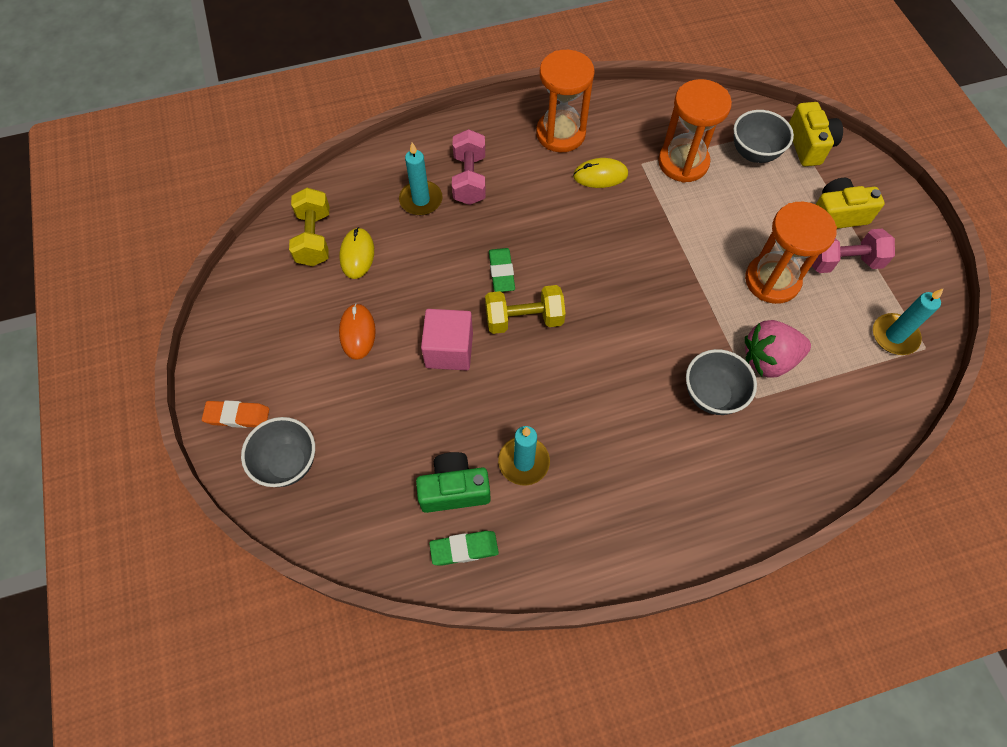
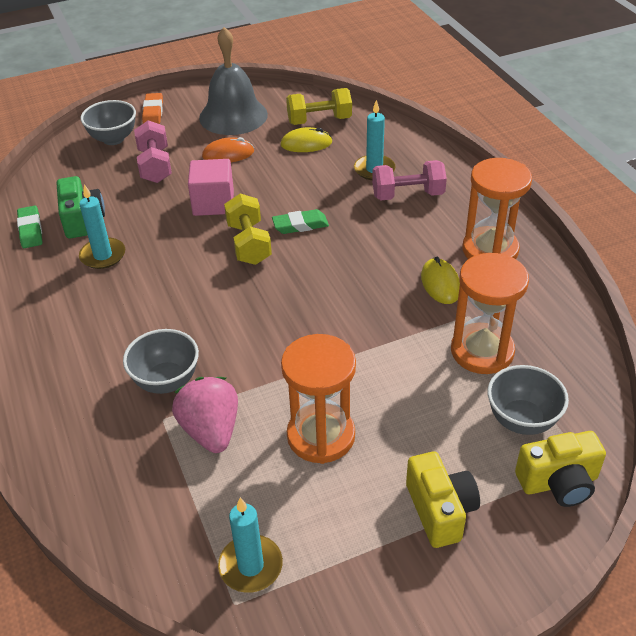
camera: 85 degrees right, 20 degrees down
pink dumbbell [812,228,895,273] -> pink dumbbell moved to [134,120,172,183]
none -> grey bell [199,27,268,135]

